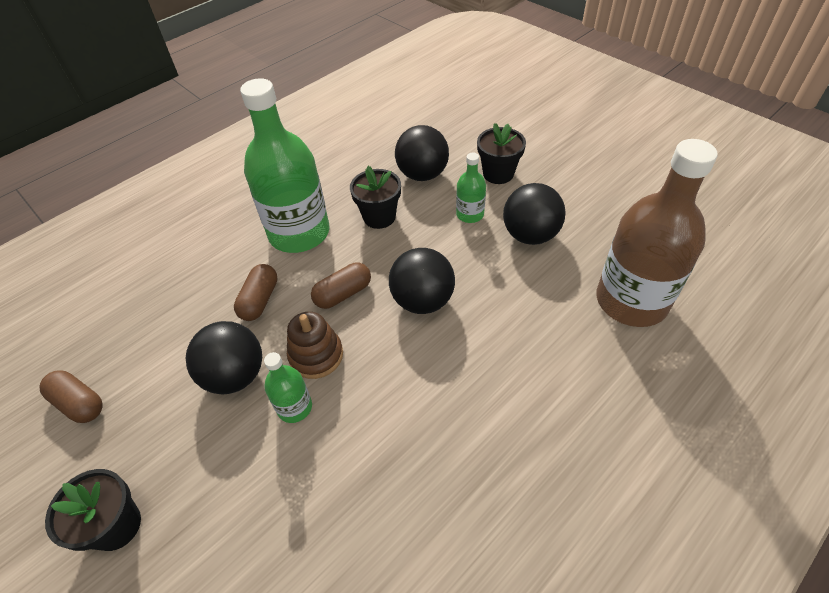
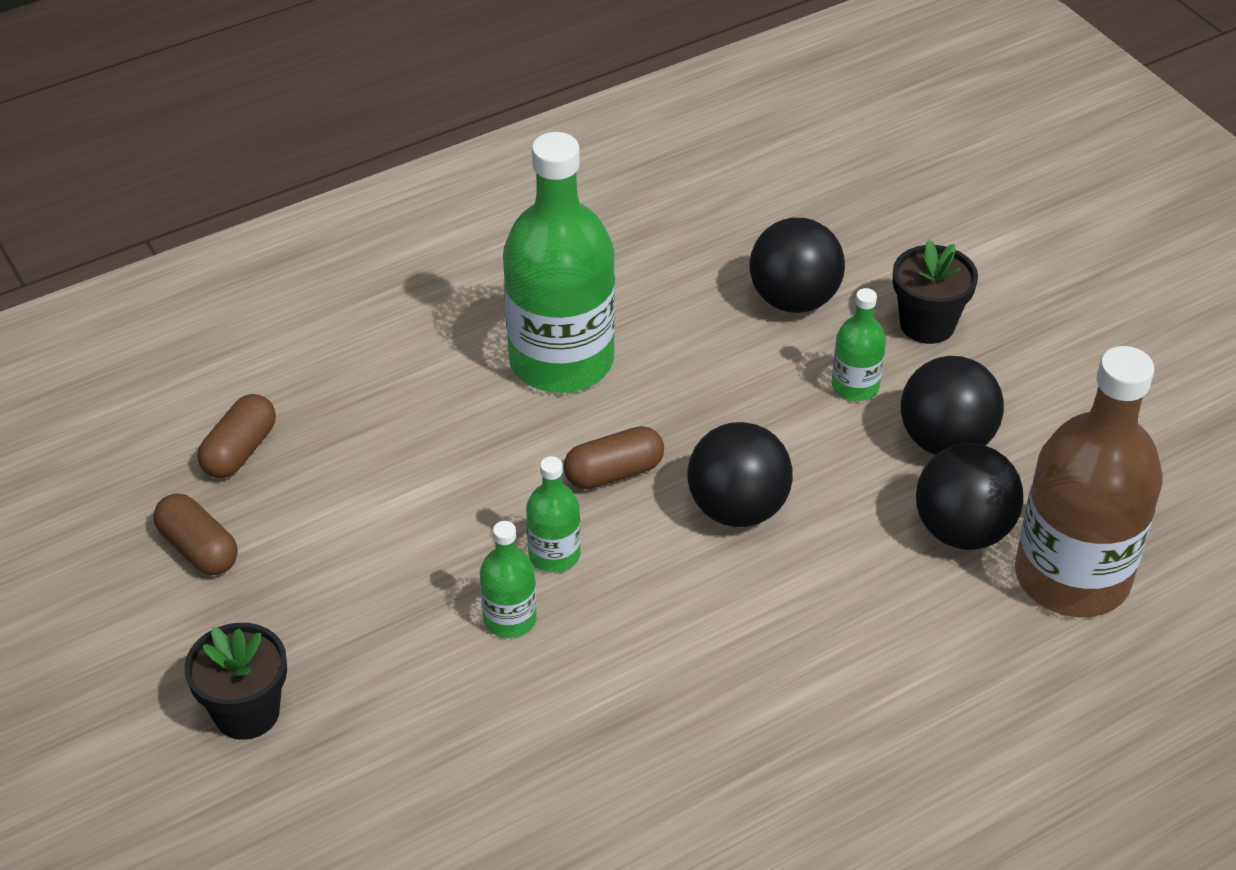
camera: 10 degrees right, 5 degrees down
black ball [186,321,262,394] -> black ball moved to [916,443,1023,550]
brown capsule [234,264,277,321] -> brown capsule moved to [198,394,276,478]
brown stacking toy [287,311,343,379] -> green bottle [526,456,581,573]
black flower pot [350,166,401,229] -> none

